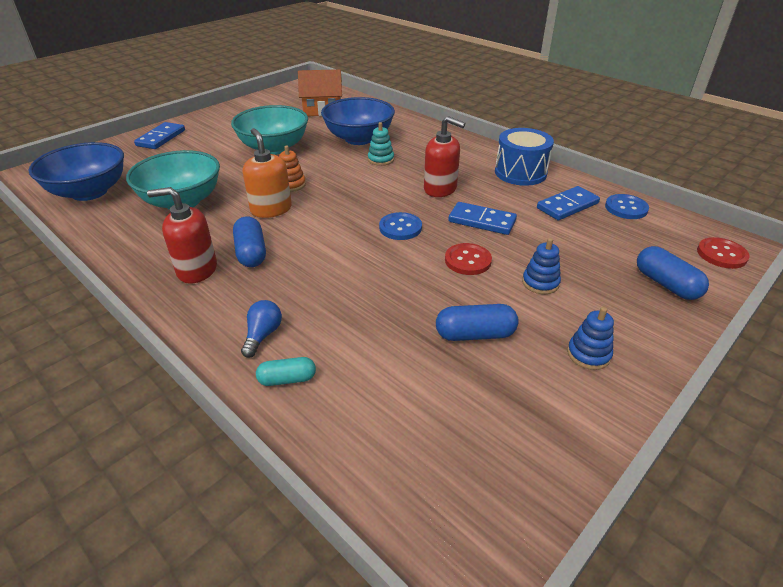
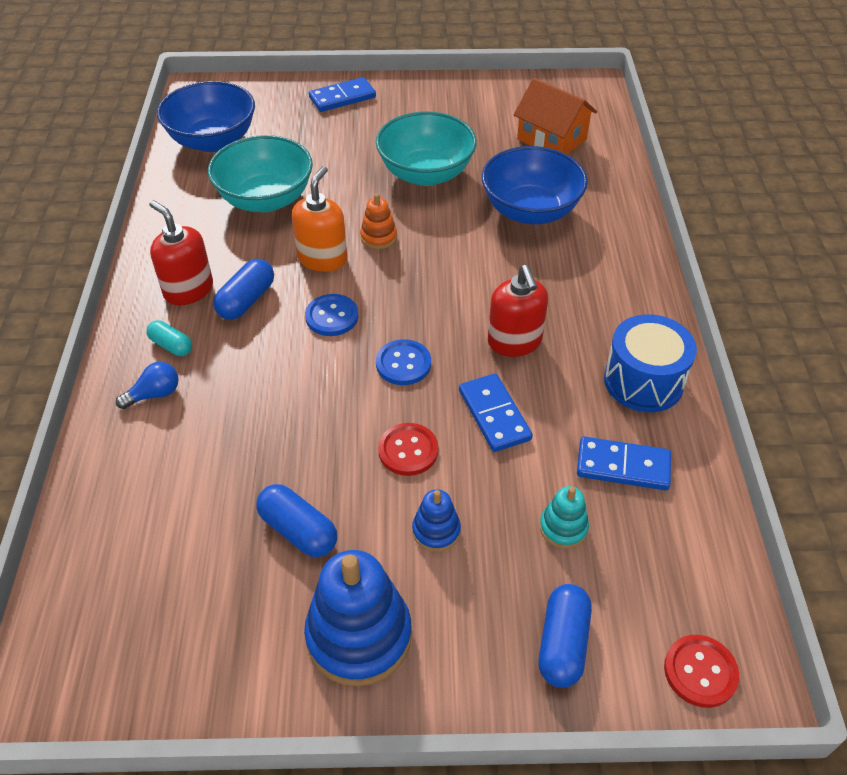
camera: 45 degrees right, 10 degrees up
turquoise capsule [256,357,316,386] -> turquoise capsule moved to [146,320,192,356]
turquoise stacking toy [368,122,394,166] -> turquoise stacking toy moved to [540,486,589,549]
blue stacking toy [567,307,614,370] -> blue stacking toy [304,550,412,686], size x2.01
blue button [605,194,649,219] -> blue button moved to [305,294,358,336]

